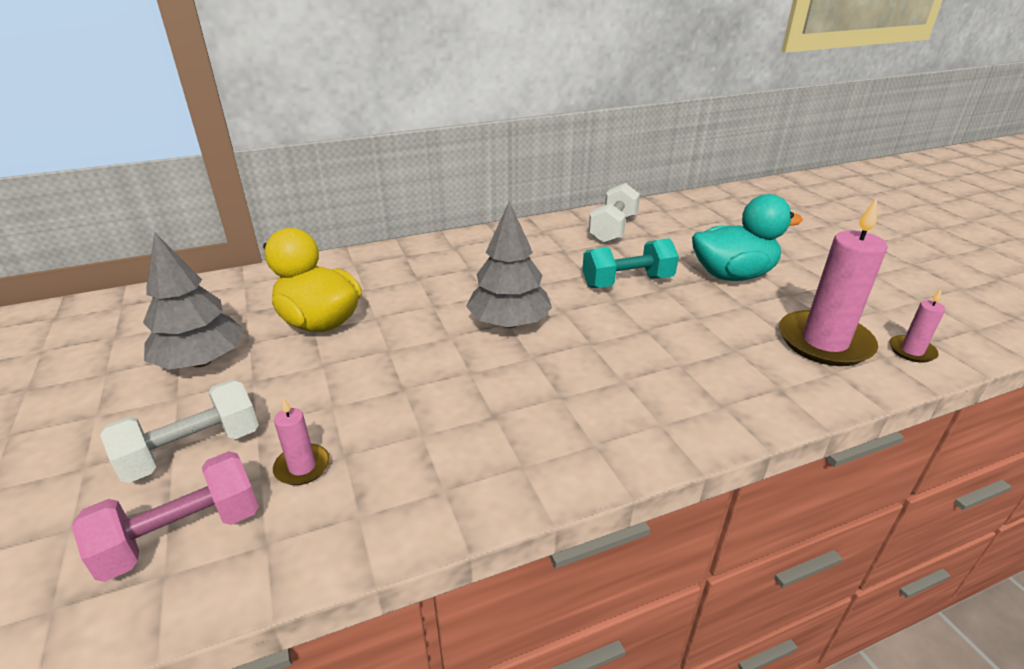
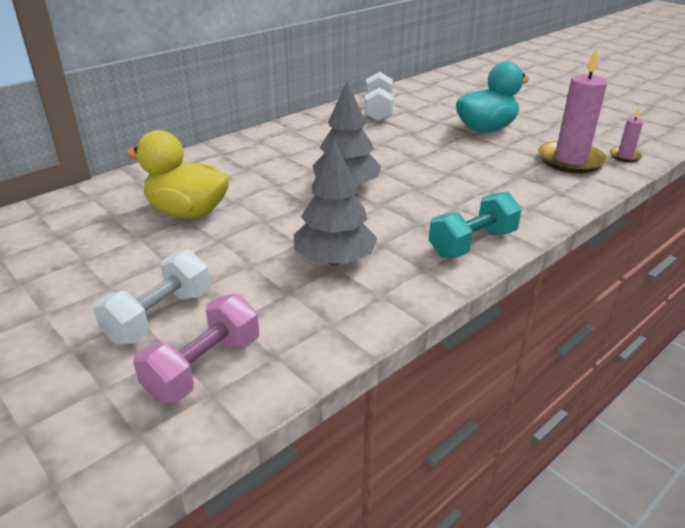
camera: 20 degrees left, 0 degrees up
grey tree [143,232,244,370] -> grey tree moved to [294,140,377,265]
pink candle [273,398,330,485] -> none
turquoise dumbbell [582,238,679,288] -> turquoise dumbbell moved to [429,192,522,258]

